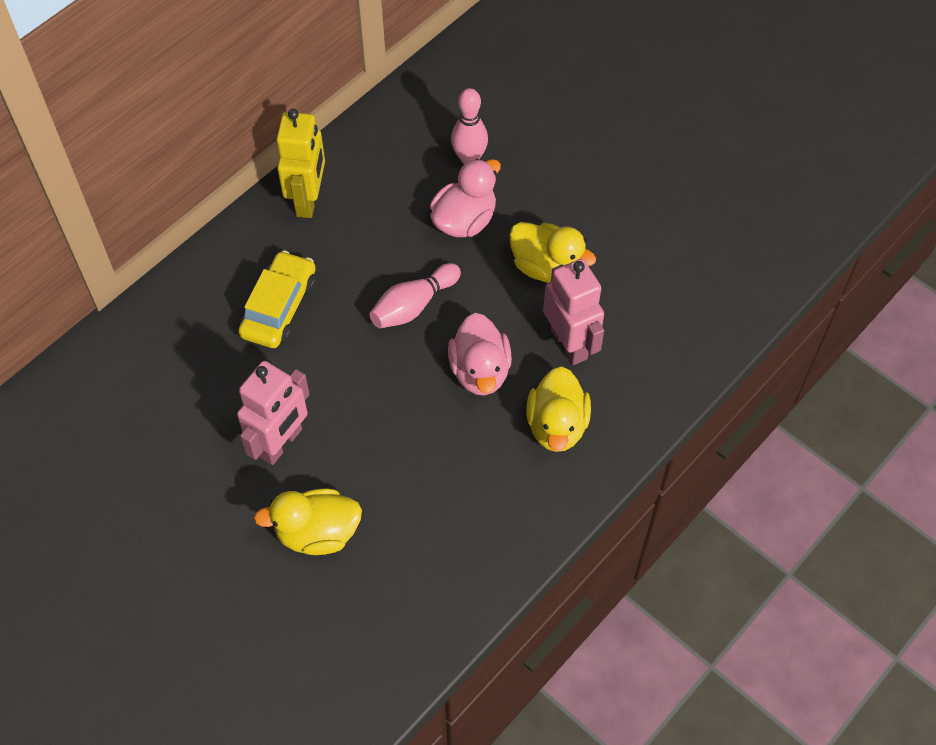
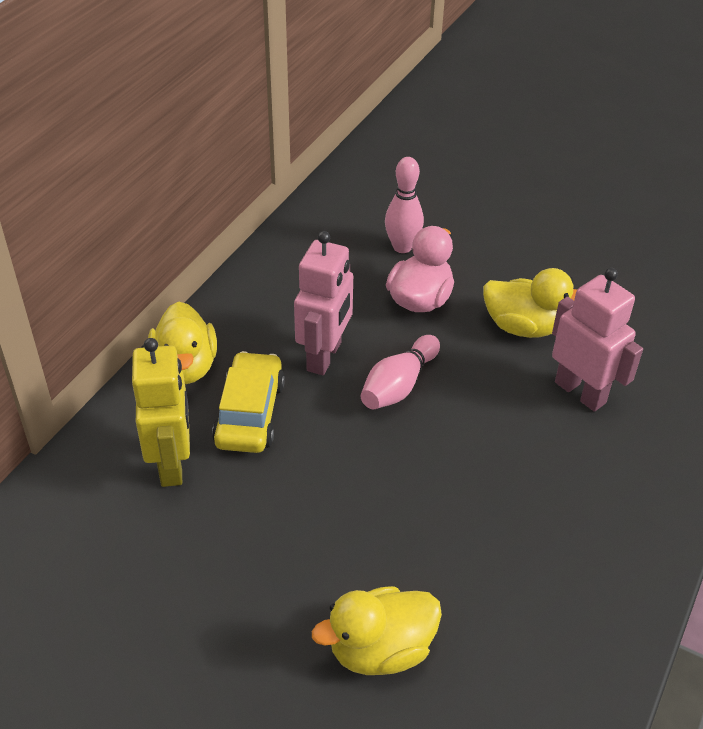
camera: 15 degrees left, 15 degrees down
pink robot [237,361,310,465] -> pink robot moved to [294,231,353,375]
yellow robot [276,109,325,218] -> yellow robot moved to [132,338,190,487]
pink duck [448,313,512,395] -> none
yellow duck [527,367,591,452] -> yellow duck moved to [148,301,217,384]

